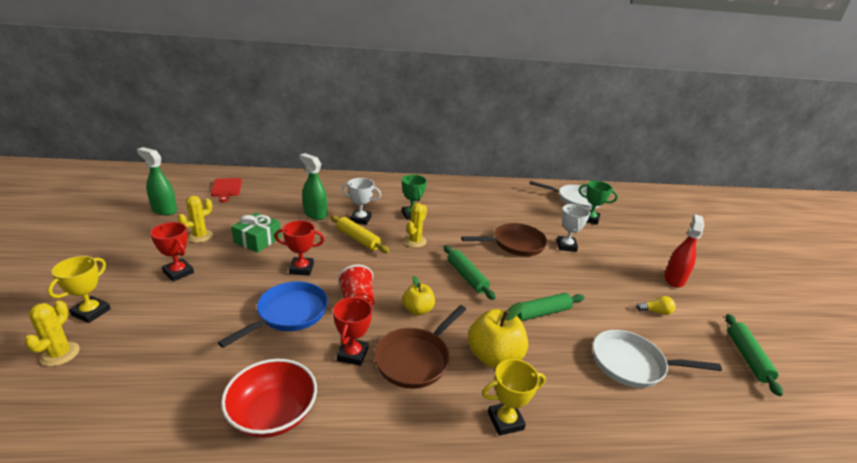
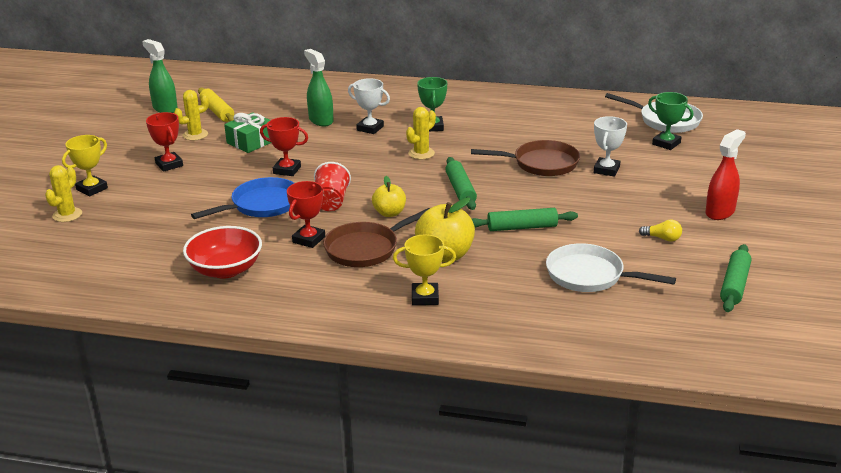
camera: 20 degrees right, 0 degrees up
red cutting board [211,178,242,202] -> none
yellow rolling pin [330,215,389,253] -> yellow rolling pin moved to [198,87,234,122]

